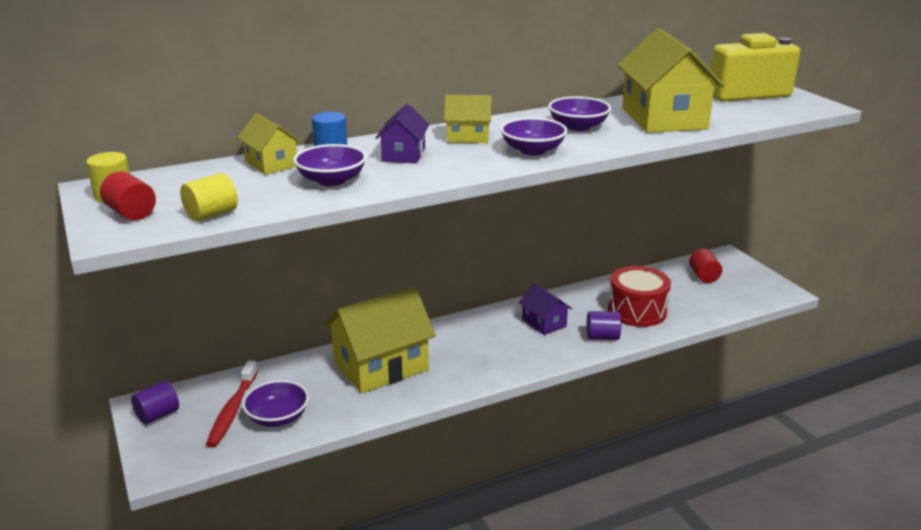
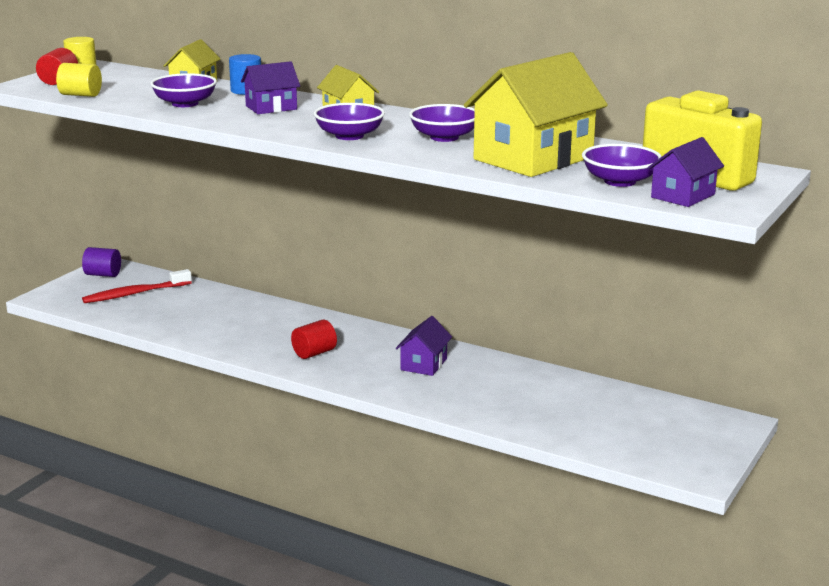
camera: 55 degrees right, 5 degrees down
purple bowl [242,380,309,427] -> purple bowl moved to [582,144,662,187]
yellow house [324,286,436,394] -> none
purple cylinder [587,311,621,340] -> none
red drum [608,266,671,327] -> none
red cylinder [689,249,722,283] -> red cylinder moved to [291,320,337,359]
none -> purple house [647,137,724,207]

